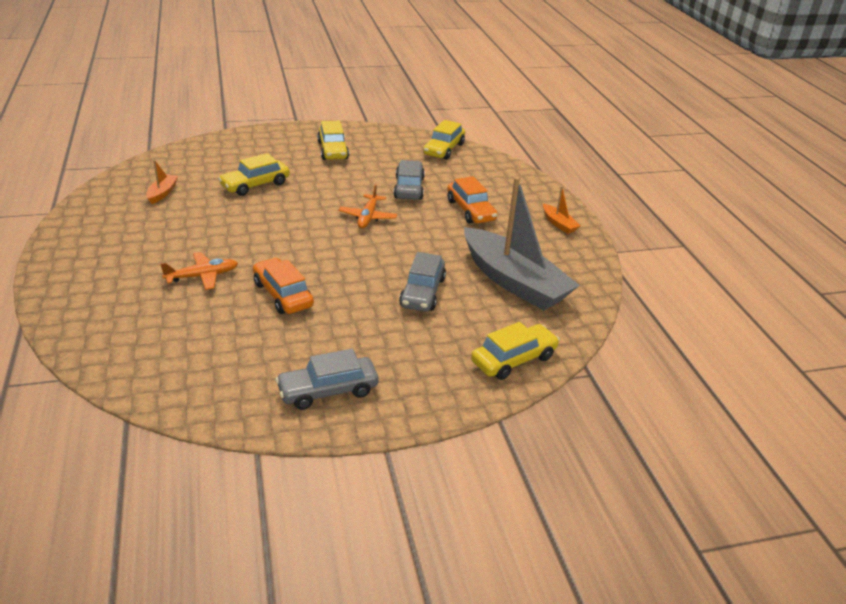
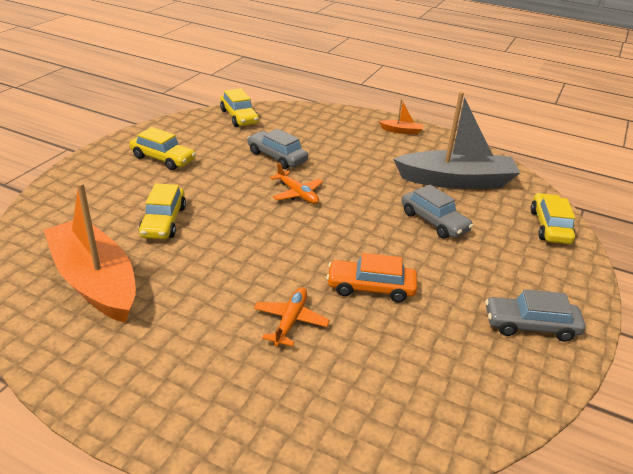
camera: 50 degrees left, 0 degrees up
orange boat [146,160,178,204] -> orange boat [43,182,136,323], size x2.45
grey car [275,349,379,410] -> grey car turned 75 degrees clockwise [485,289,585,342]
orange car [447,176,497,224] -> none

